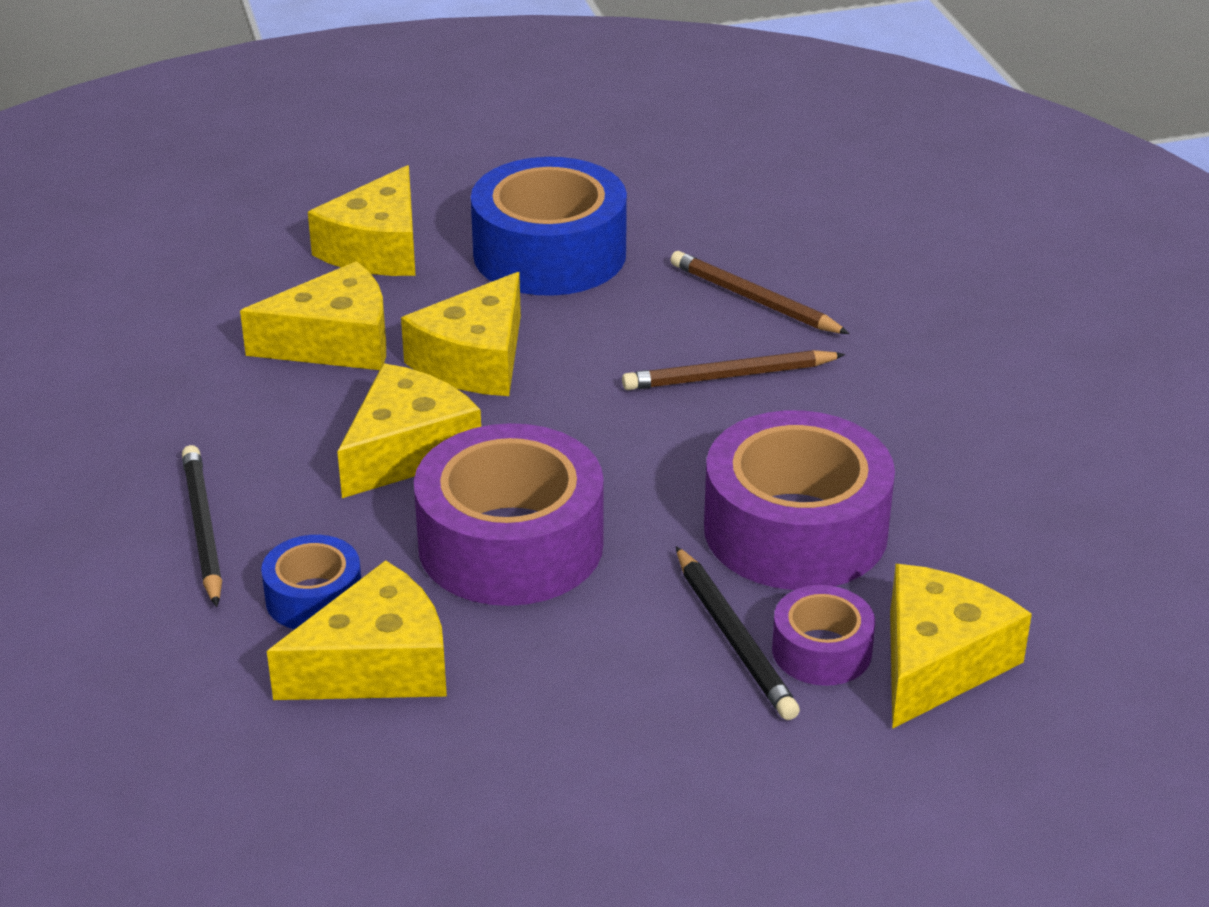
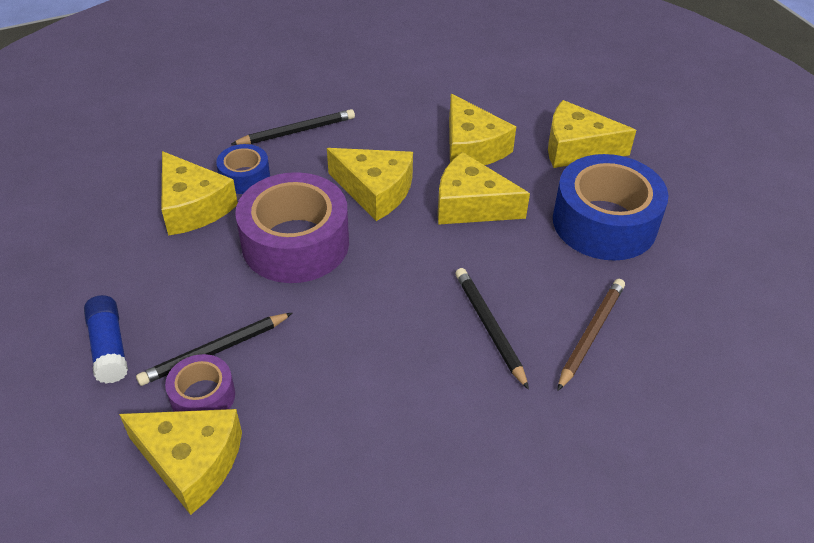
camera: 80 degrees right, 10 degrees up
brown pencil [622,350,845,390] -> black pencil [455,268,529,390]
purple tape [704,410,895,590] -> none
none -> blue glue stick [84,295,128,384]

